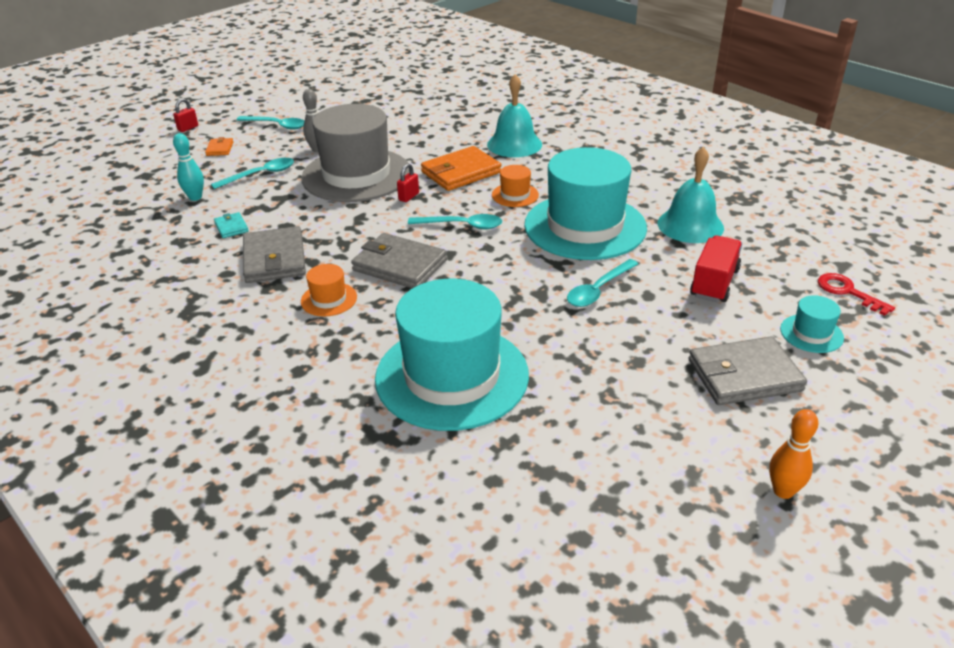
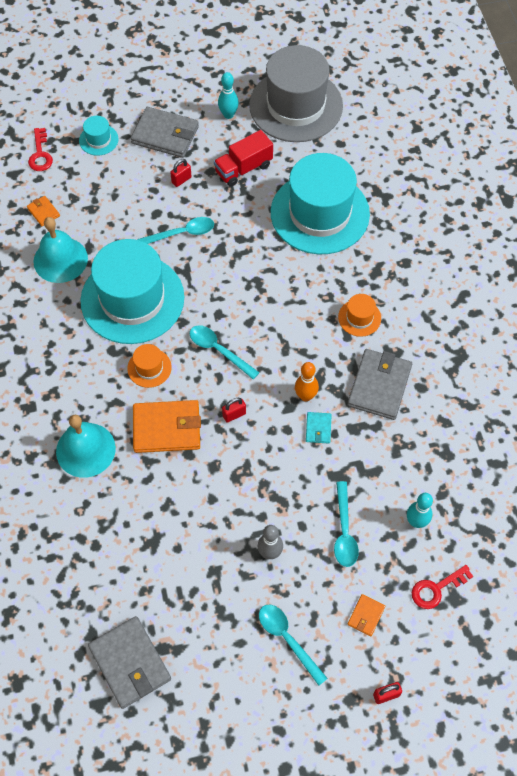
camera: 150 degrees left, 25 degrees up
turquoise spoon [211,158,294,189] -> turquoise spoon turned 90 degrees counterclockwise [334,481,359,567]
turquoise wallet [214,212,249,238] -> turquoise wallet moved to [306,412,332,444]
grey hat [301,104,409,202] -> grey hat moved to [249,45,343,142]
grey wallet [351,233,447,288] -> grey wallet moved to [88,616,171,709]
red truck [690,236,742,302] -> red truck moved to [214,130,273,187]
orange bowling pin [769,409,818,499] -> orange bowling pin moved to [295,362,319,401]
none -> orange wallet [27,196,60,226]
none -> red padlock [170,159,192,187]
none -> turquoise bowling pin [218,72,239,119]
none -> red key [412,565,473,609]

